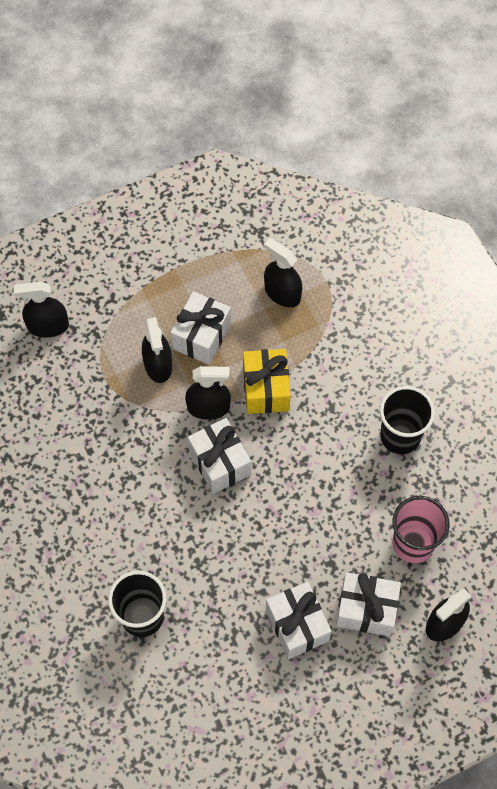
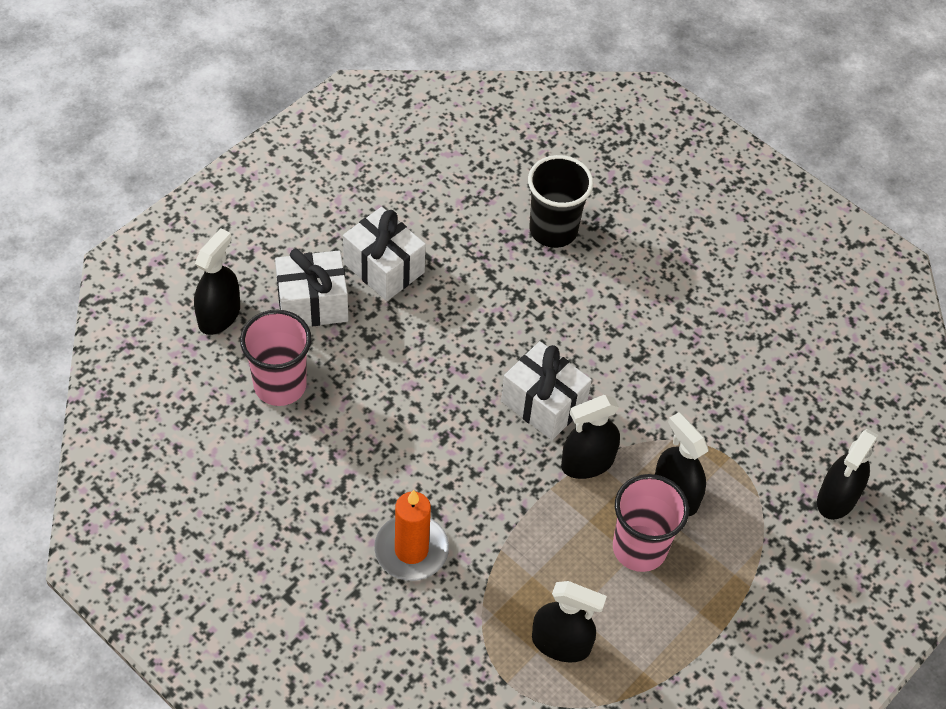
camera: 155 degrees right, 10 degrees down
black spray bottle [14,282,69,337] -> black spray bottle turned 150 degrees clockwise [817,429,879,520]
white gift [171,291,231,365] -> pink cup [613,474,689,572]
yellow gift [243,349,291,414] -> none
black cup [380,386,435,454] -> none
none -> orange candle [374,490,449,581]

